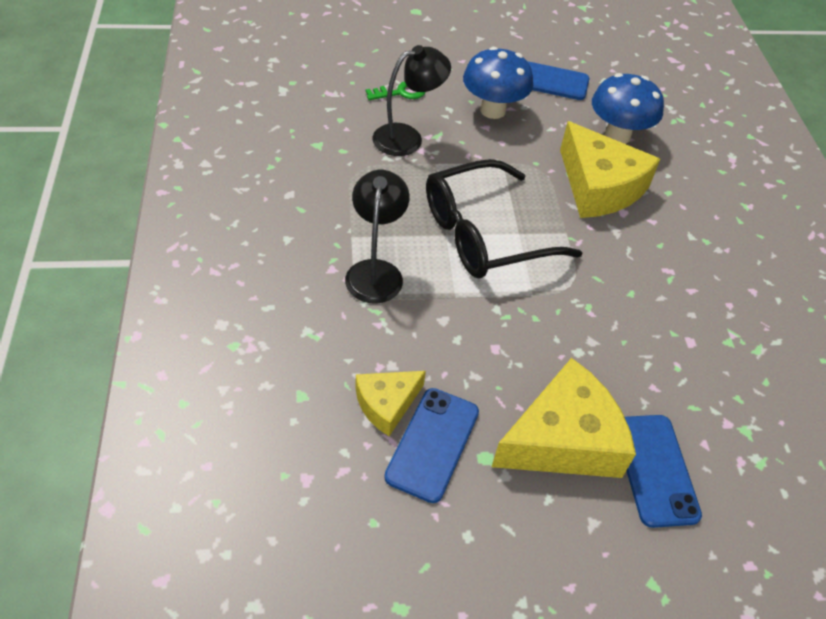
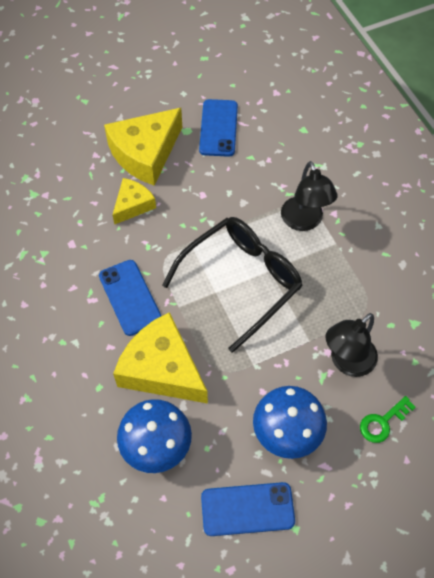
camera: 165 degrees right, 10 degrees up
yellow cheese [355,371,426,436] -> yellow cheese moved to [113,178,156,225]
blue phone [625,415,702,528] -> blue phone moved to [99,260,161,336]

